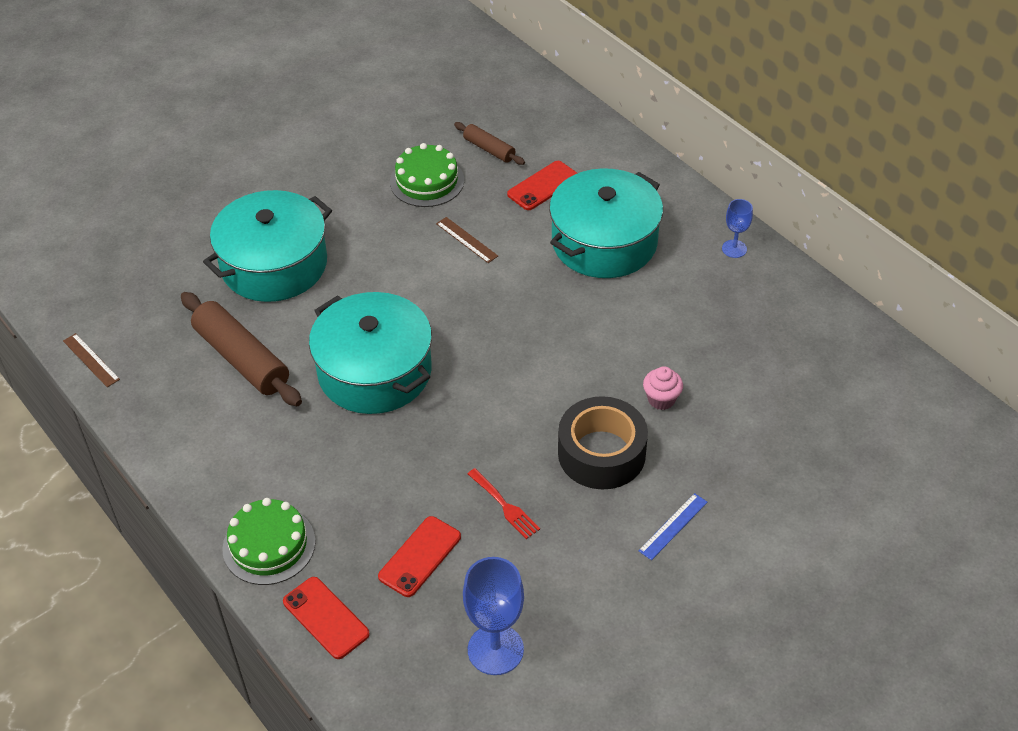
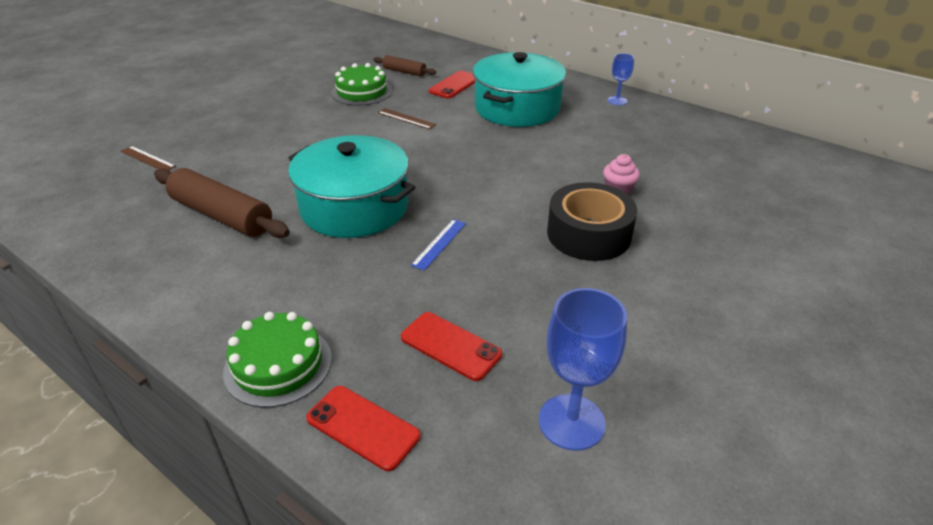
camera: 15 degrees left, 10 degrees down
brown ruler [63,333,120,387] -> brown ruler moved to [120,146,176,170]
turquoise pot [203,190,332,302] -> none
red phone [378,516,461,597] -> red phone turned 75 degrees counterclockwise [401,312,502,381]
red fork [468,468,540,539] -> none
blue ruler [638,493,707,560] -> blue ruler moved to [411,219,466,271]

